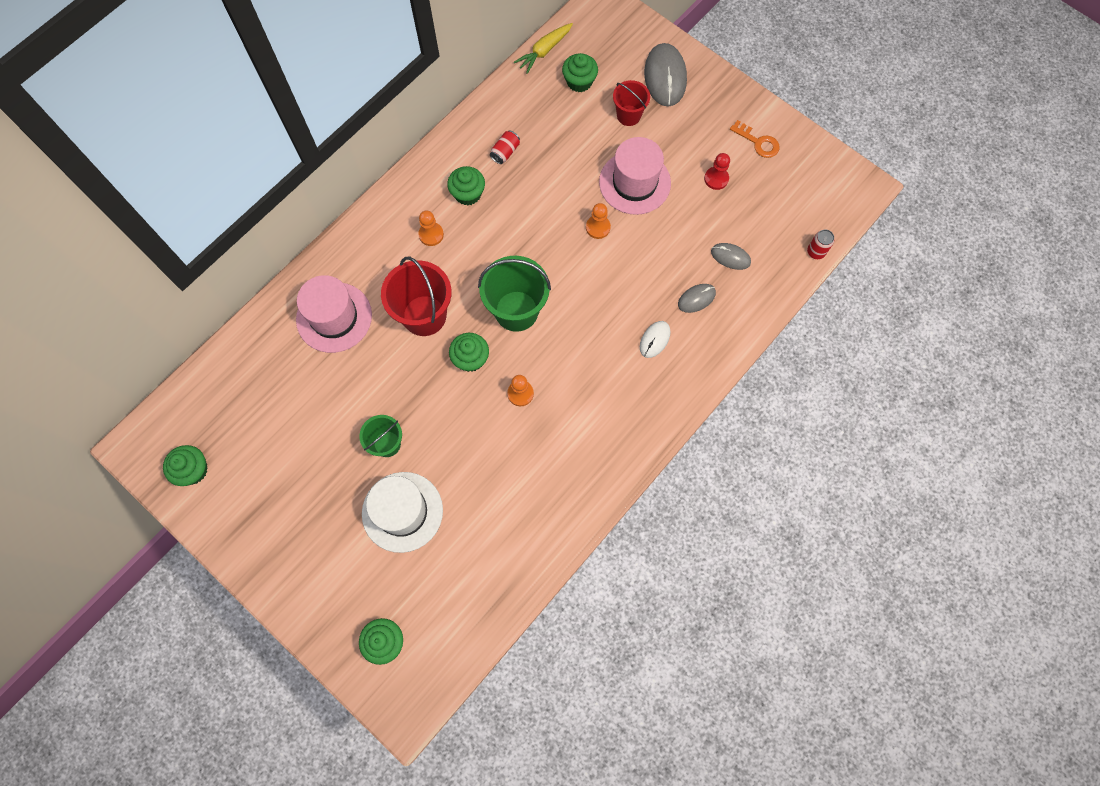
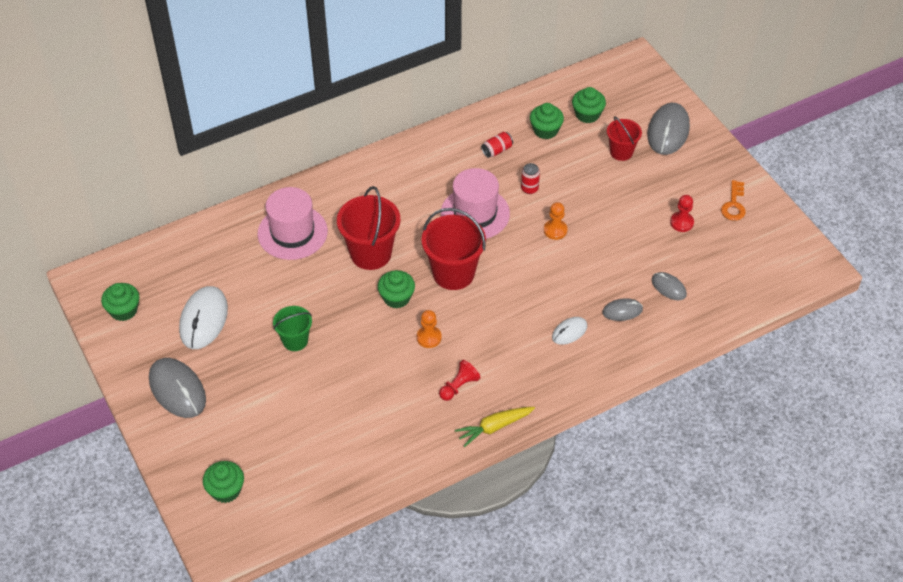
camera: 20 degrees right, 20 degrees down
white hat [362,472,443,553] -> none
orange pawn [418,210,444,246] -> none
green cupcake [447,166,485,205] -> green cupcake moved to [530,103,564,139]
green bucket [478,256,551,332] -> red bucket [422,208,486,290]
yellow carrot [514,23,573,74] -> yellow carrot moved to [455,407,535,447]
pink hat [599,137,671,215] -> pink hat moved to [441,168,510,239]
orange key [730,120,779,158] -> orange key turned 45 degrees clockwise [721,180,746,221]
red can [807,230,834,259] -> red can moved to [521,163,540,194]
none -> grey mouse [149,358,206,418]
none -> white mouse [179,286,228,349]
none -> red pawn [439,360,481,401]

